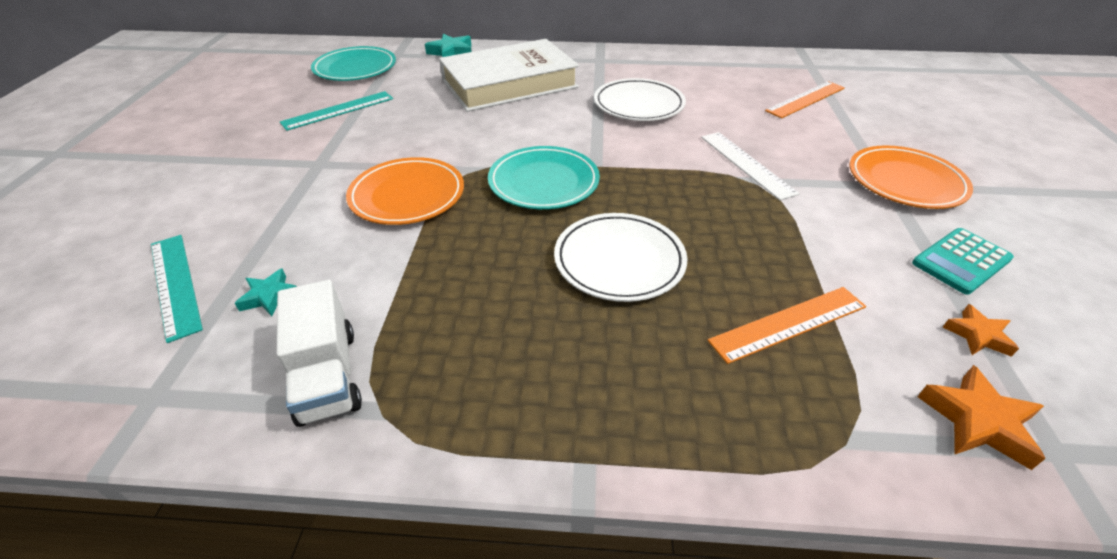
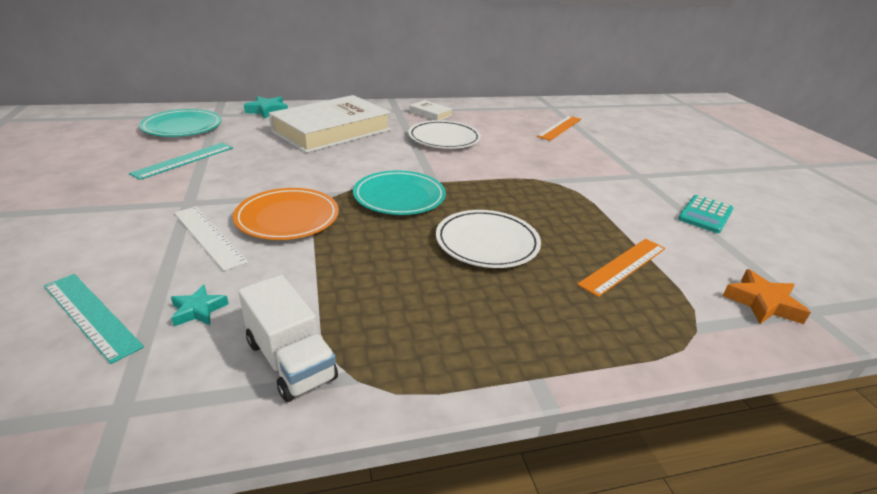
camera: 20 degrees left, 10 degrees down
white ruler [701,132,799,200] -> white ruler moved to [174,206,248,271]
orange plate [849,145,973,209] -> none
orange star [943,304,1019,357] -> none
none -> white book [409,100,453,120]

